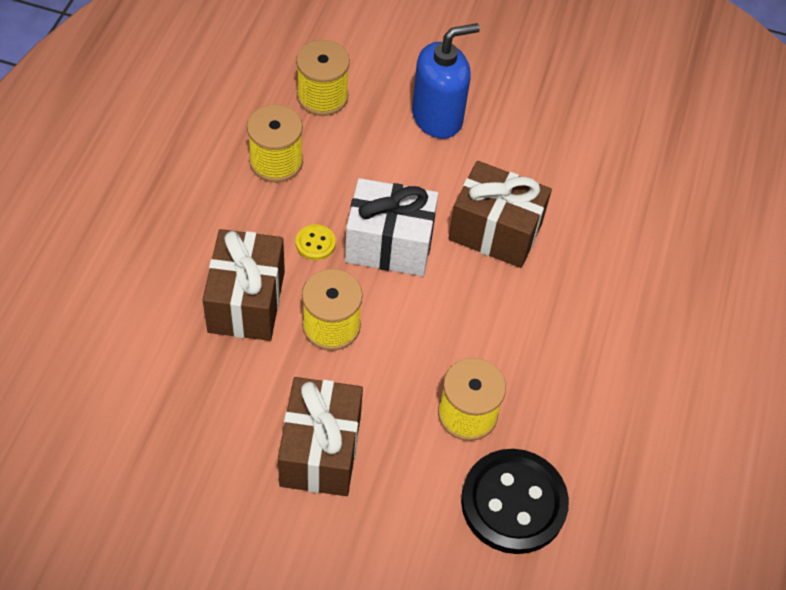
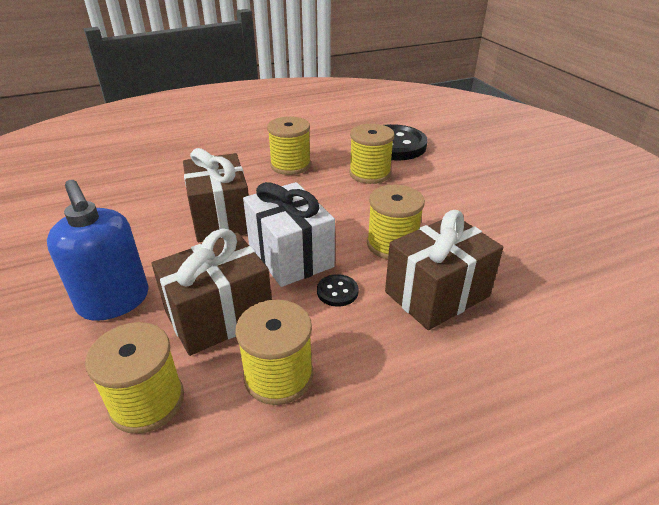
camera: 125 degrees left, 20 degrees down
brown gift [278,377,363,496] -> brown gift moved to [152,228,272,356]
yellow button [296,224,336,260] -> black button [317,274,359,307]
blue soap dispenser [412,23,480,139] -> blue soap dispenser turned 150 degrees counterclockwise [47,180,149,321]
none -> yellow spool [267,116,311,175]

